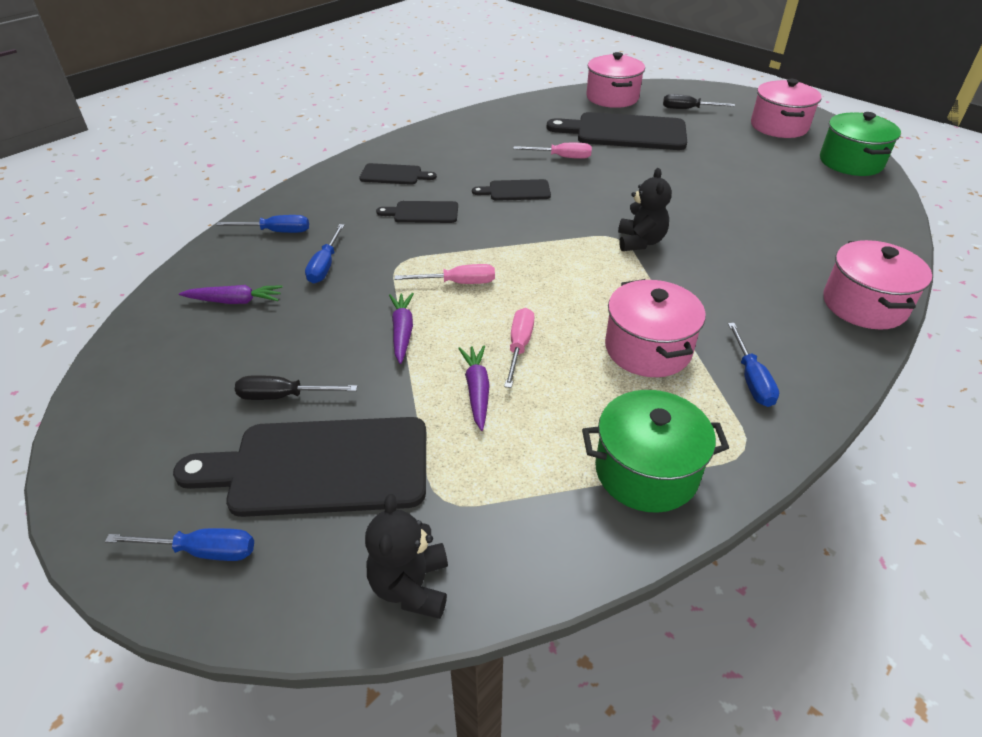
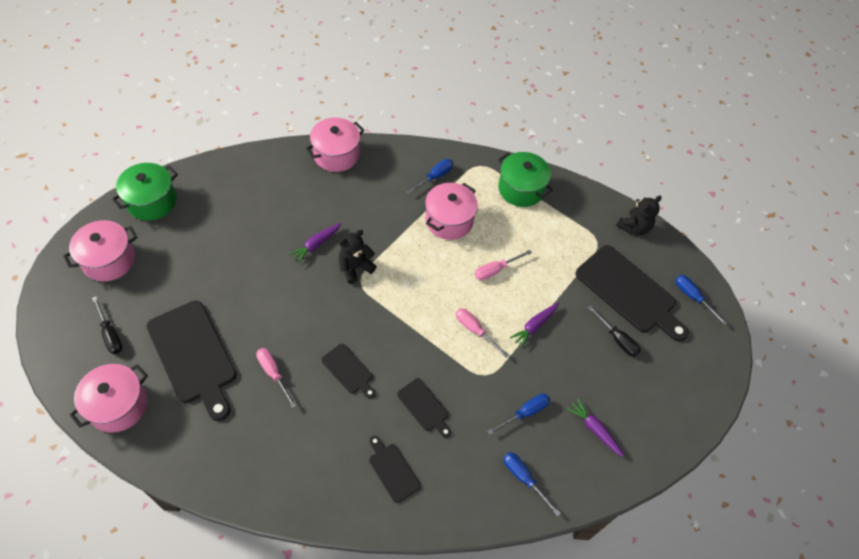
camera: 135 degrees left, 15 degrees up
purple carrot [458,345,490,431] -> purple carrot moved to [288,223,342,264]

